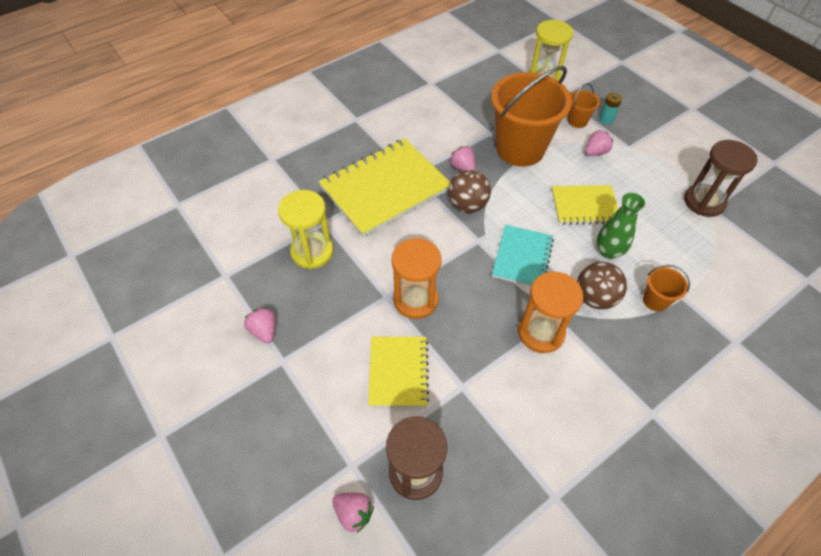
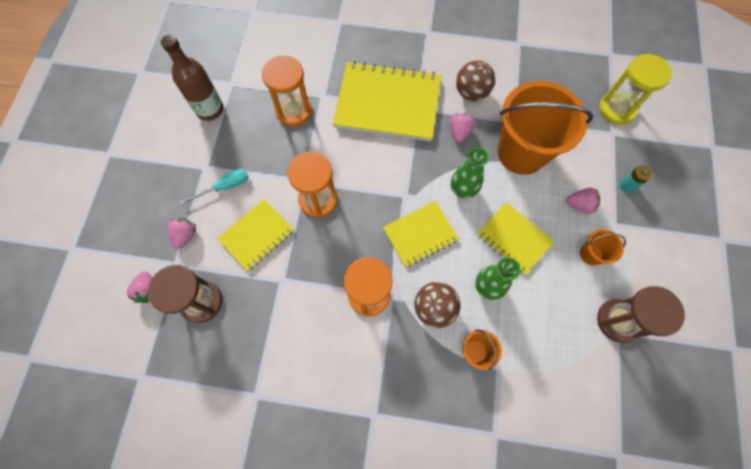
camera: 45 degrees right, 15 degrees up
pink strawberry [244,308,275,343] -> pink strawberry moved to [167,218,196,249]
yellow hourglass [278,190,333,269] -> orange hourglass [262,56,312,126]
brown ball [448,170,491,213] -> brown ball moved to [456,61,495,101]
turquoise notebook [492,225,554,286] -> yellow notebook [383,201,459,268]
orange bucket [568,83,600,128] -> orange bucket moved to [580,229,626,265]
none -> brown bottle [161,35,224,121]
none -> turquoise screwdriver [180,169,248,205]
none -> green vase [451,147,489,199]

